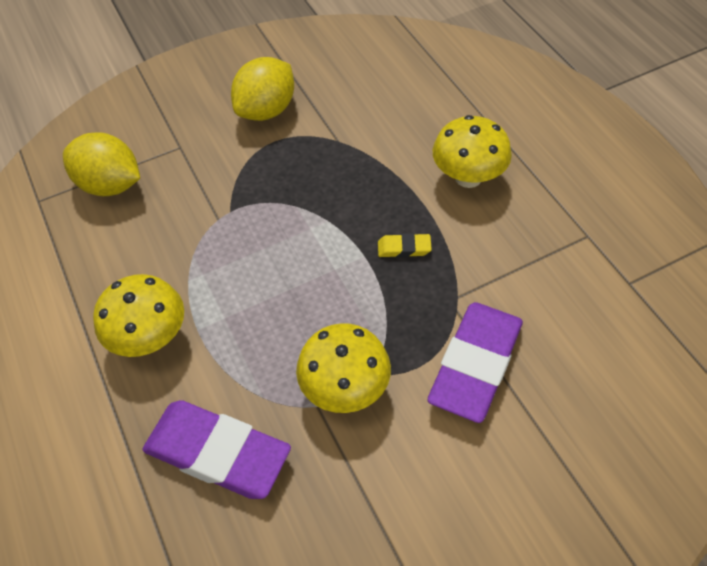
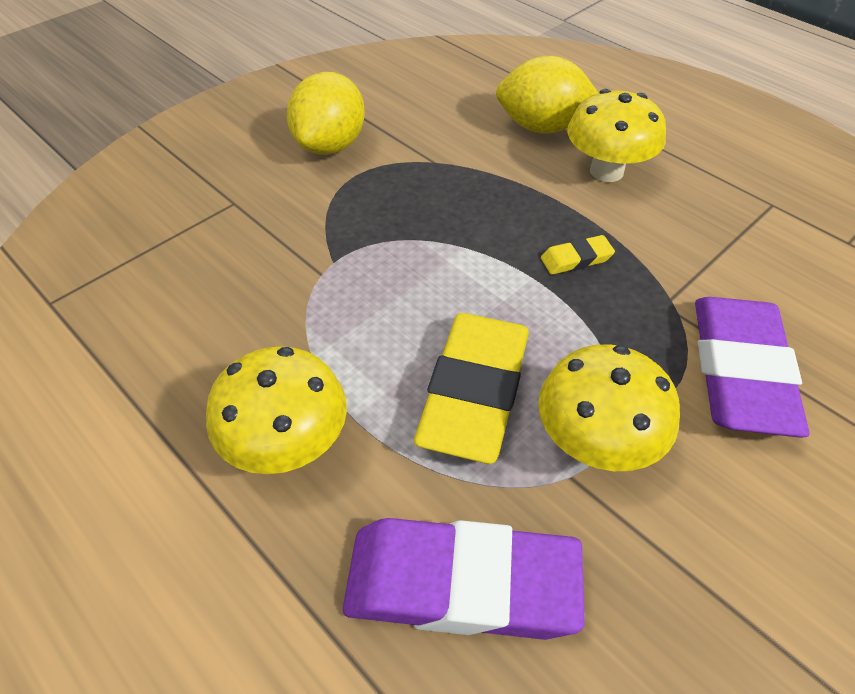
camera: 20 degrees left, 5 degrees down
yellow lemon [63,132,140,196] -> yellow lemon moved to [496,56,598,133]
none -> yellow eraser [414,313,529,464]

